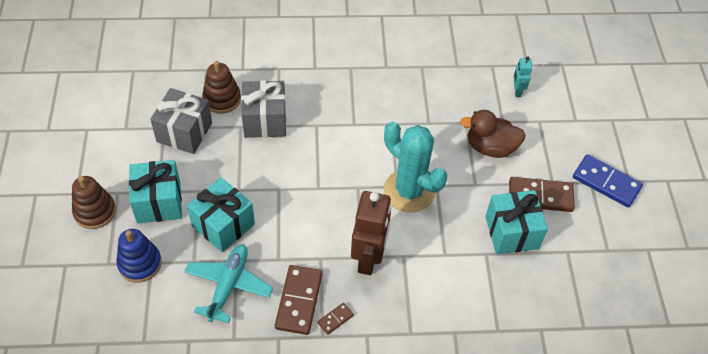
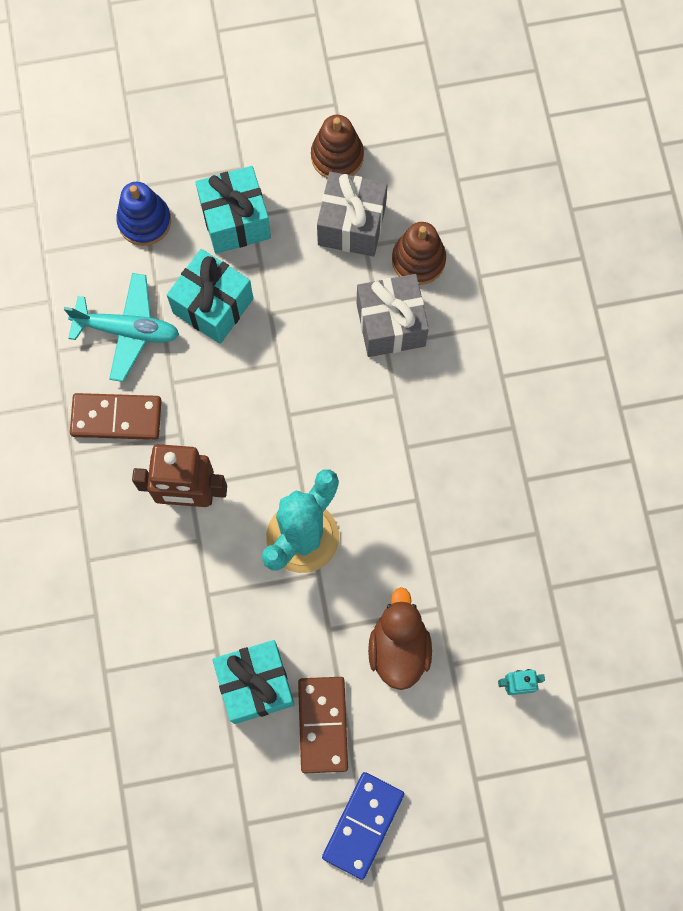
camera: 85 degrees right, 20 degrees up
brown stacking toy [72,176,116,229] -> brown stacking toy moved to [311,115,364,179]
brown domino [317,303,354,335] -> none

